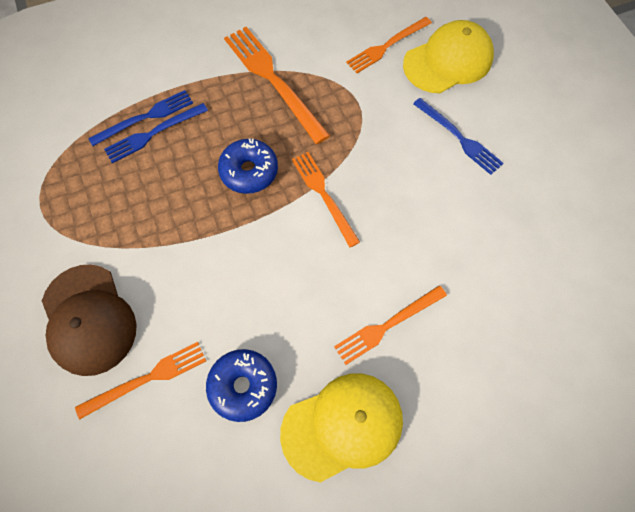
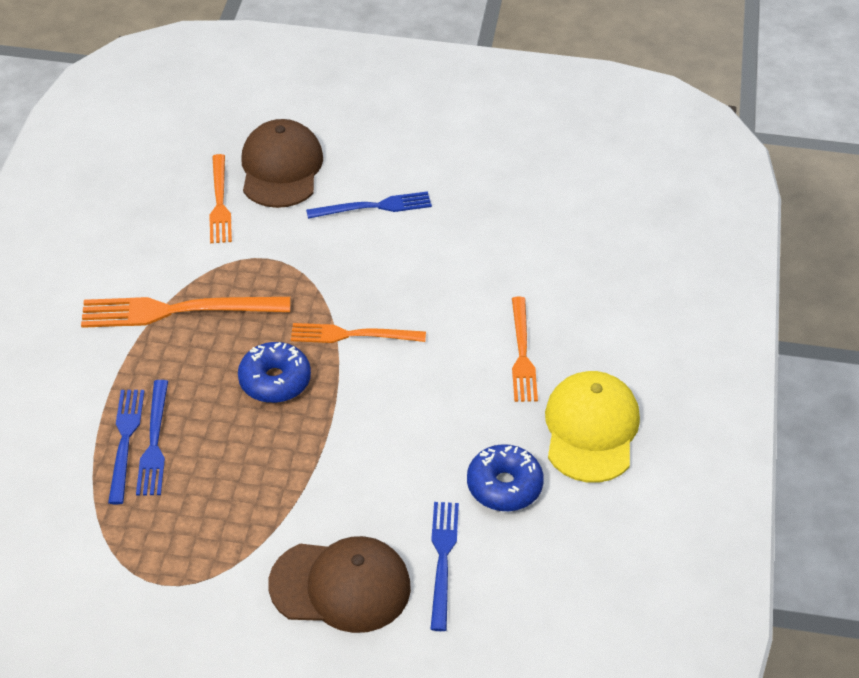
camera: 60 degrees left, 20 degrees down
orange fork [75,342,206,419] -> blue fork [430,502,459,631]
yellow cap [403,20,494,93] -> brown cap [241,119,323,208]

